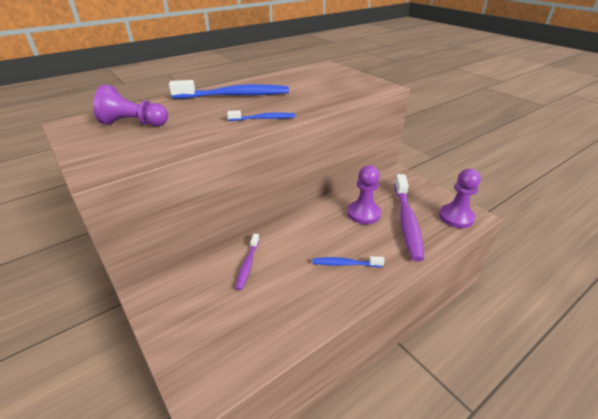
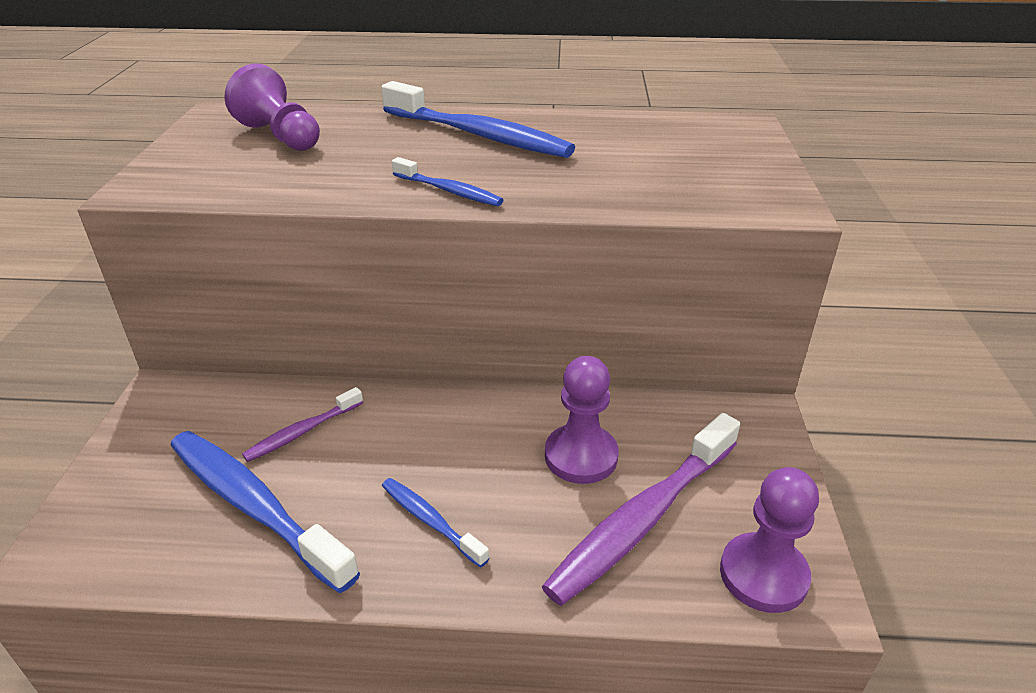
camera: 40 degrees right, 0 degrees up
none -> blue toothbrush [170,431,360,593]

